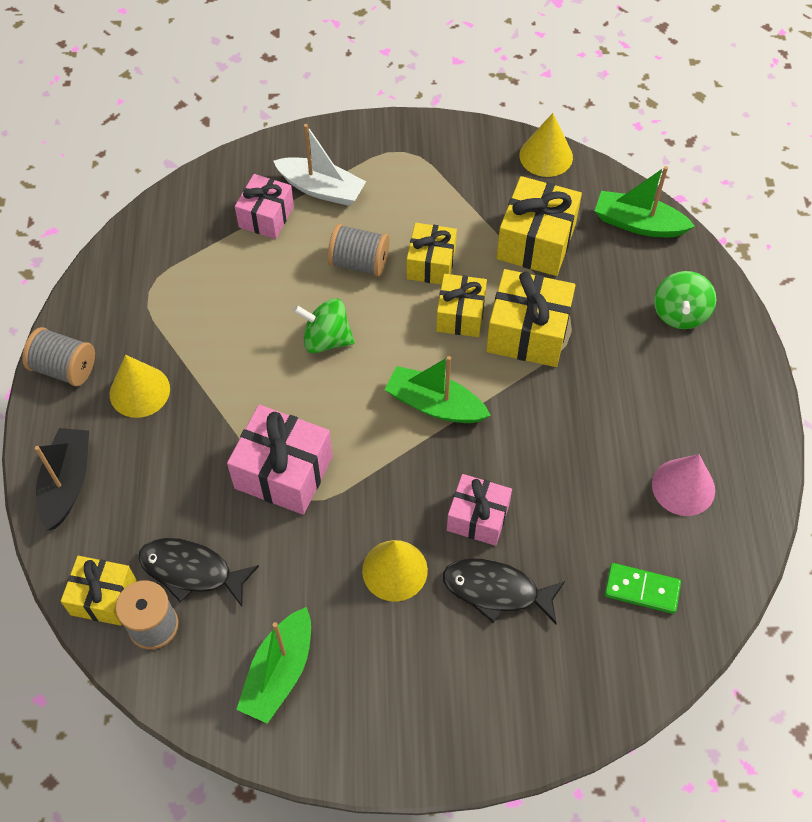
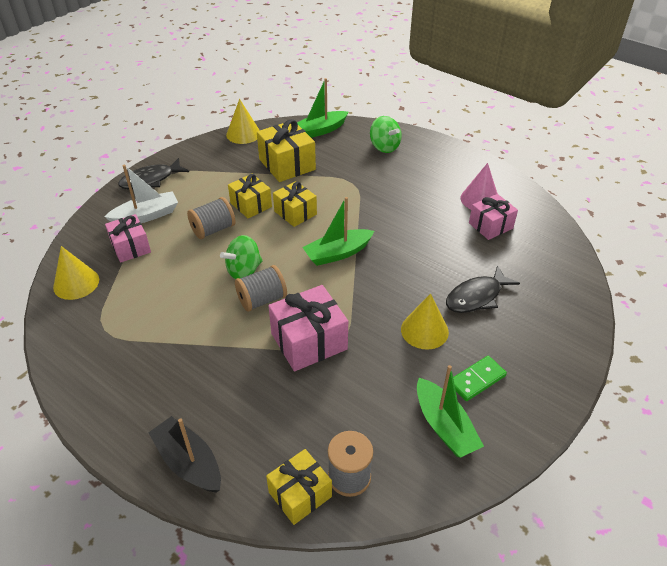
camera: 50 degrees left, 15 degrees down
grey spool [22,327,95,386] -> grey spool moved to [235,265,287,312]
yellow cone [110,355,170,418] -> yellow cone moved to [53,246,99,300]
black fish [138,538,259,607] -> black fish moved to [118,158,189,189]
pink gift [447,474,512,546] -> pink gift moved to [469,194,518,240]
yellow gift [486,269,576,367] -> none
green domino [605,563,681,614] -> green domino moved to [453,356,507,401]

